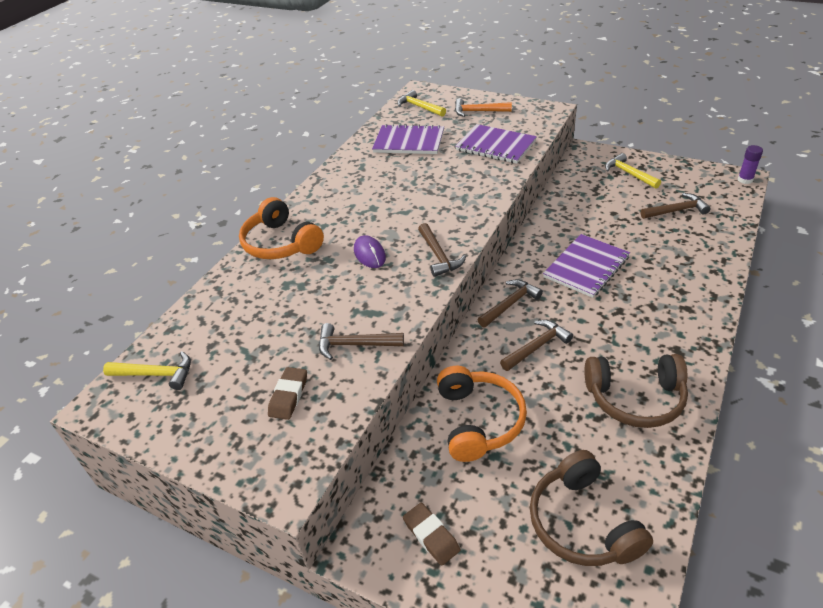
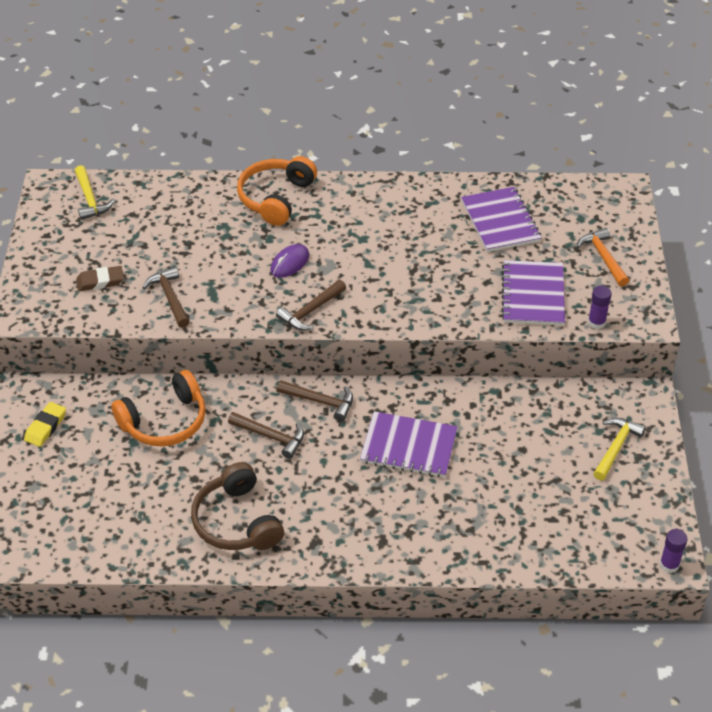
camera: 60 degrees right, 5 degrees up
yellow hammer [397,90,446,117] -> none
brown eraser [403,503,461,566] -> yellow eraser [24,402,66,447]
brown headphones [530,450,653,566] -> none
brown hammer [640,193,711,219] -> none
none -> purple glue stick [588,285,612,329]

